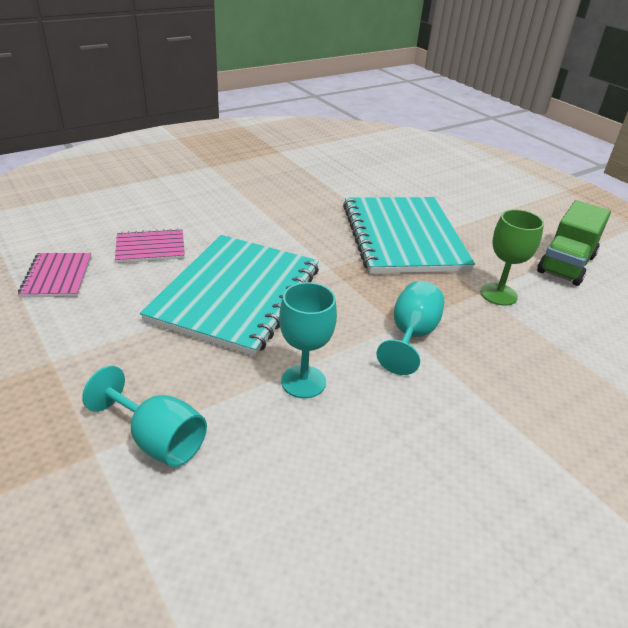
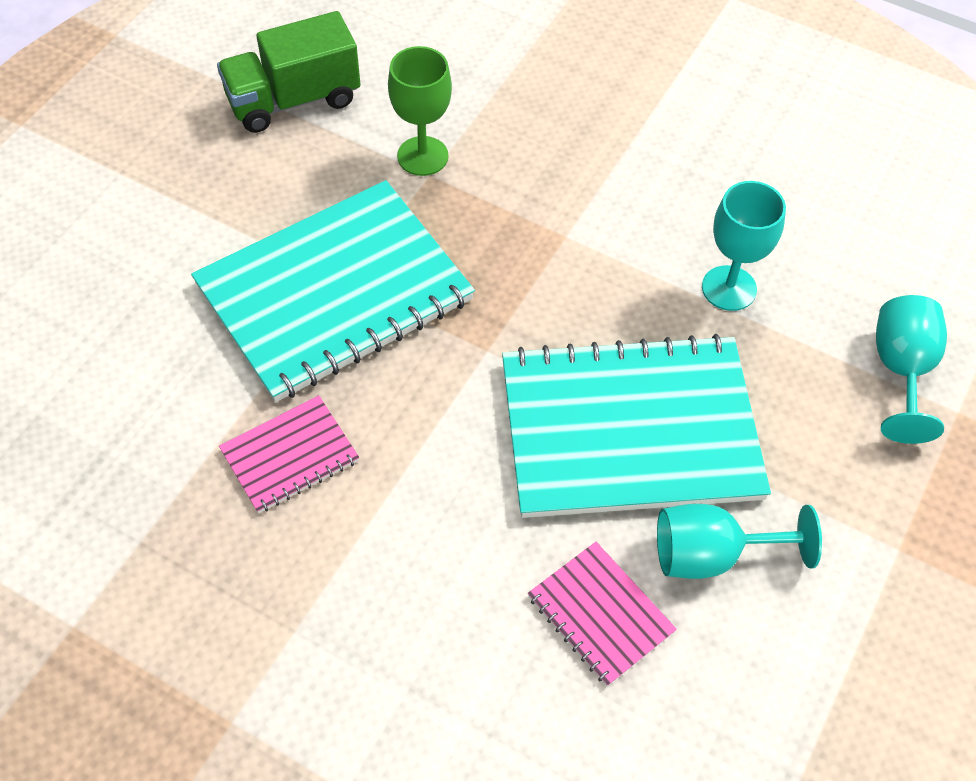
camera: 115 degrees left, 20 degrees up
pink notebook [18,253,91,297] -> pink notebook moved to [219,395,359,513]
turquoise goblet [376,281,444,375] -> turquoise goblet moved to [657,504,822,579]
green truck [537,200,611,286] -> green truck turned 150 degrees clockwise [217,11,361,133]

